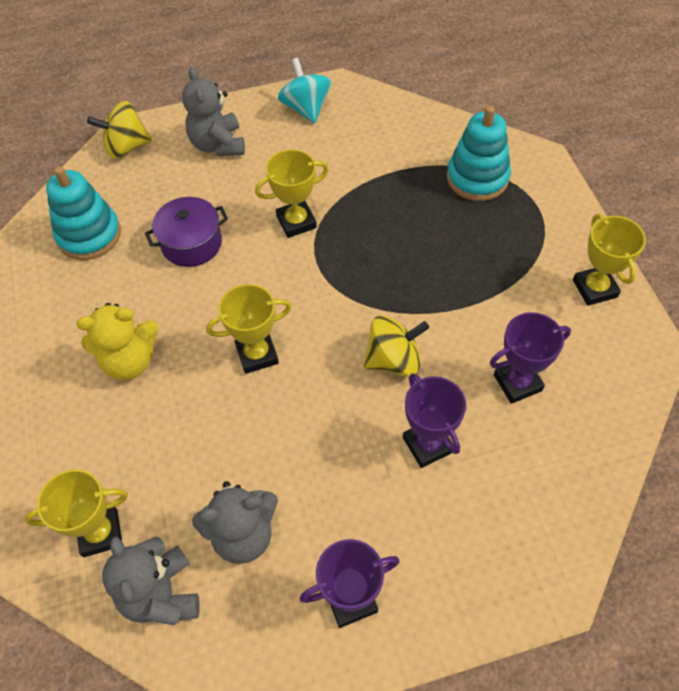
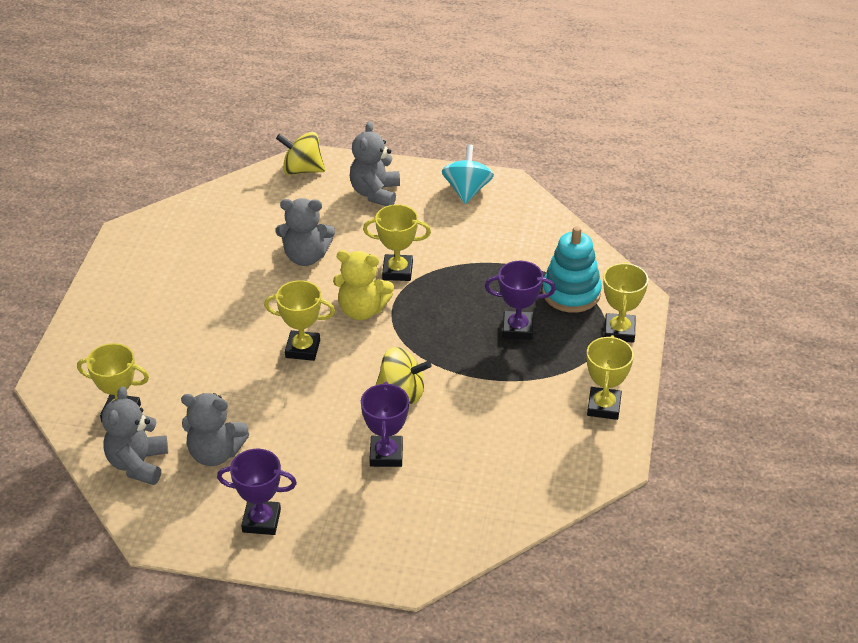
camera: 25 degrees right, 15 degrees down
turquoise stacking toy [46,166,121,260] -> none
yellow teddy bear [77,303,158,380] -> yellow teddy bear moved to [333,250,394,320]
purple pot [145,197,228,267] -> grey teddy bear [275,198,335,266]
purple trophy [490,312,571,404] -> purple trophy moved to [485,261,556,340]
none -> yellow trophy [603,262,648,343]

